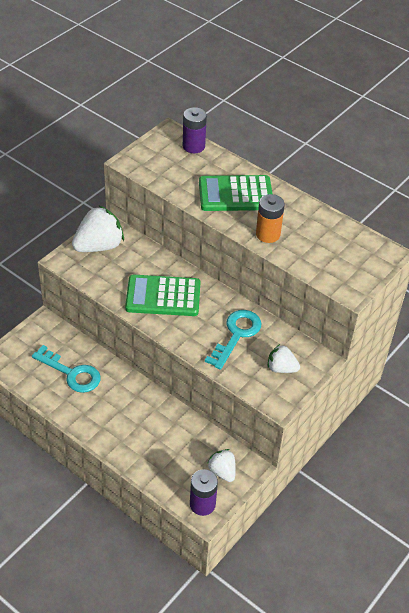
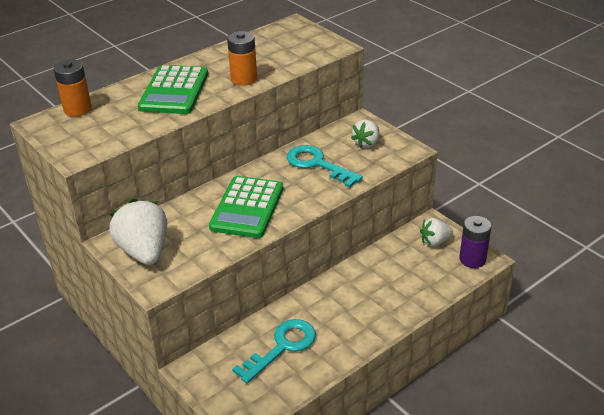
camera: 75 degrees left, 10 degrees down
purple battery [183,107,207,153] -> orange battery [54,60,92,117]

